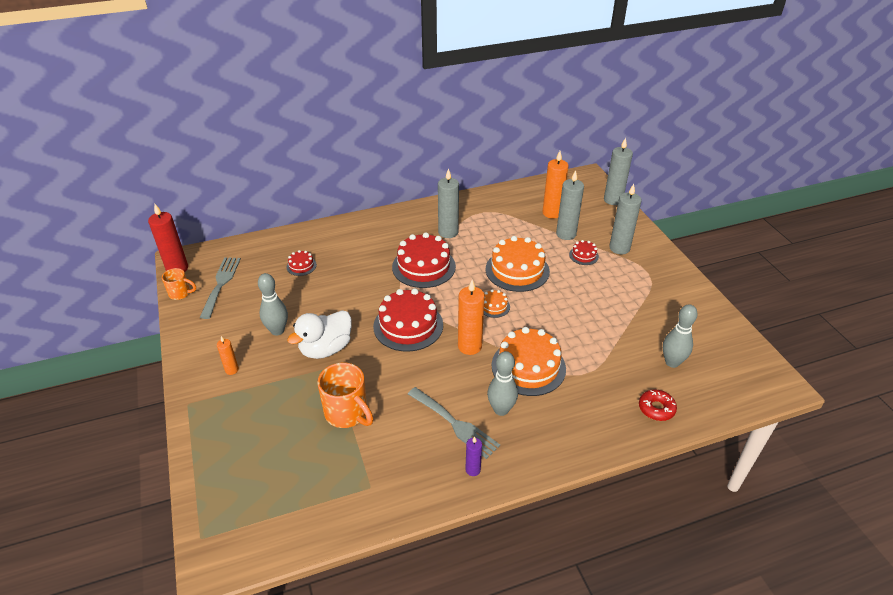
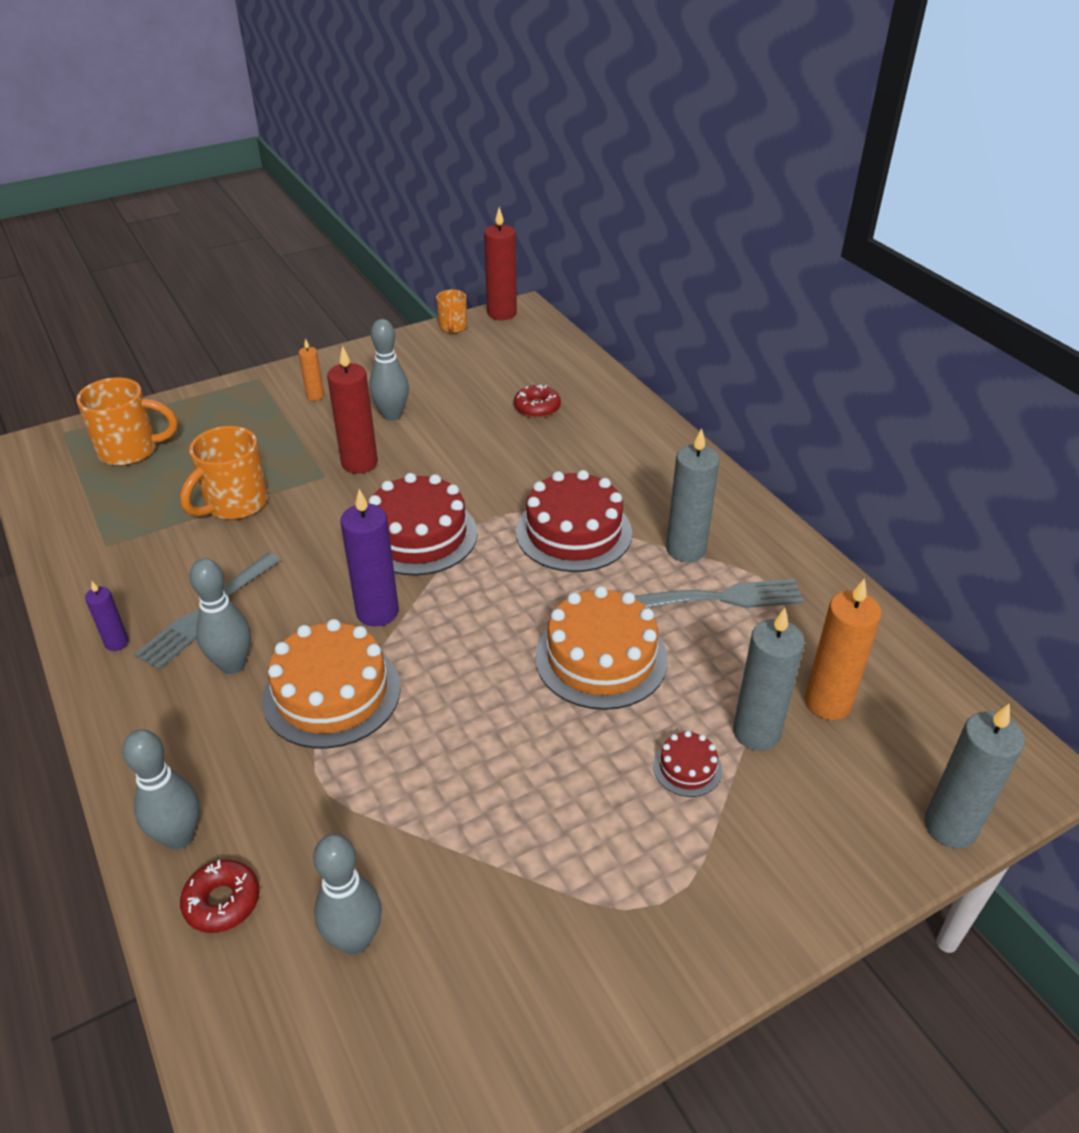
camera: 80 degrees right, 0 degrees up
grey fork [200,257,241,319] -> grey fork moved to [635,579,804,608]
red cake [286,250,317,276] -> red donut [514,385,561,418]
white duck [287,310,352,359] -> red candle [327,346,378,474]
orange candle [458,280,485,355] -> purple candle [340,489,399,627]
orange cake [484,290,510,318] -> none
grey candle [609,184,642,254] -> none
none -> orange mug [76,377,178,466]
none -> grey bowling pin [122,729,200,850]

